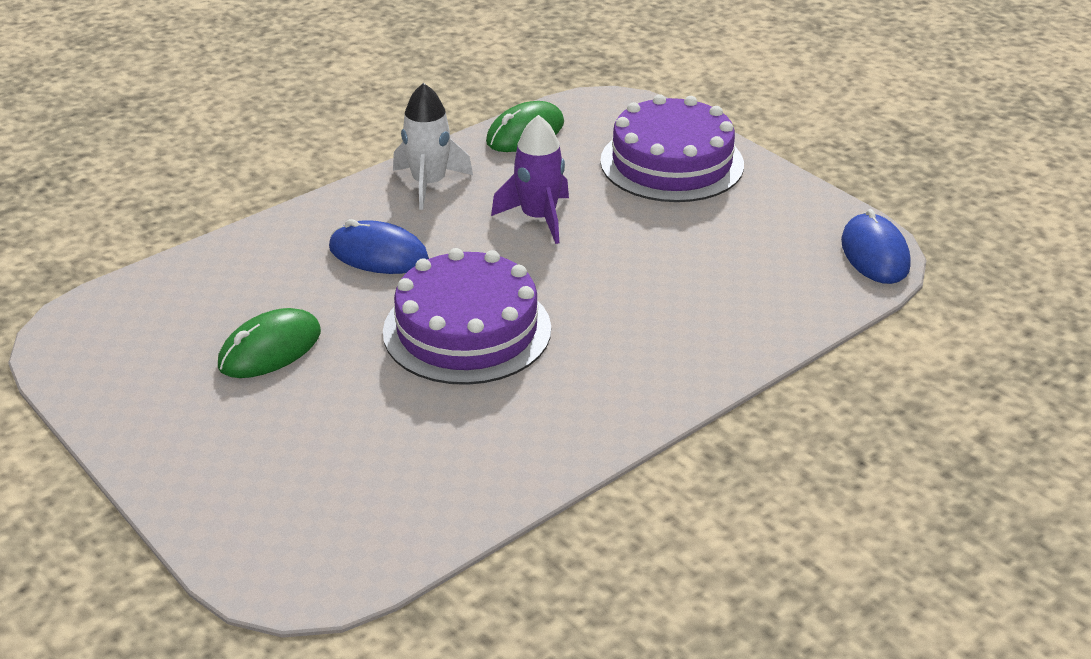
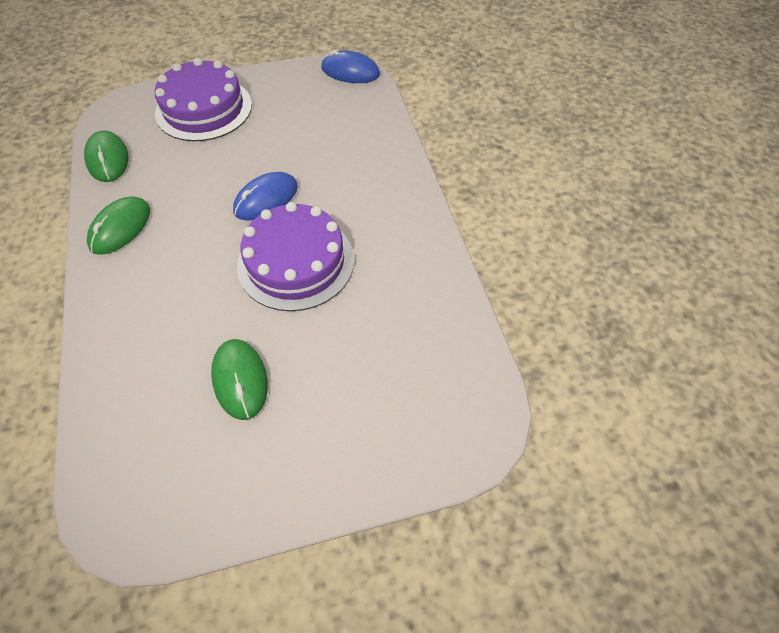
camera: 65 degrees left, 20 degrees up
blue mouse [329,219,429,274] -> blue mouse moved to [233,172,298,221]
white rocket [393,83,473,210] -> green mouse [87,196,150,255]
purple rocket [491,115,569,244] -> none

